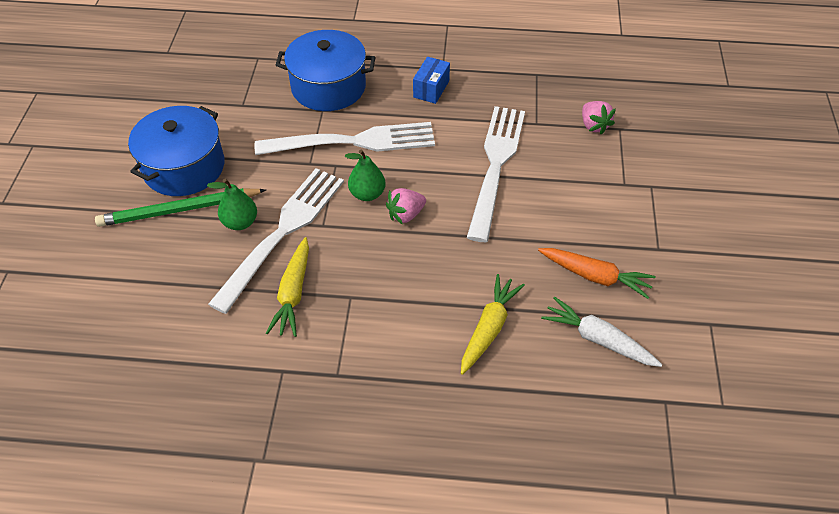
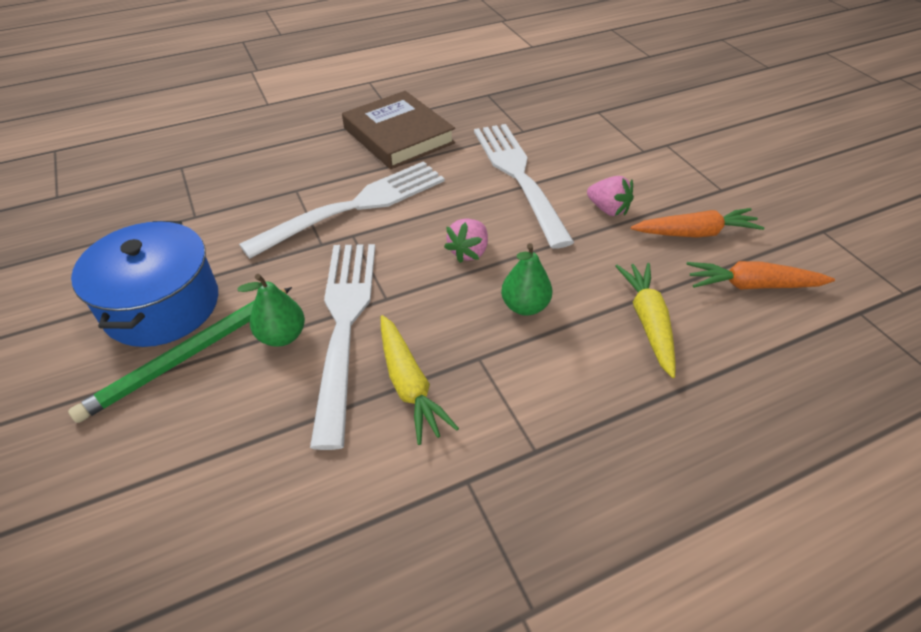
camera: 30 degrees left, 5 degrees down
blue pot [276,30,375,111] -> none
green pear [345,149,386,201] -> green pear moved to [501,243,552,316]
blue box [413,57,450,104] -> brown book [342,91,455,169]
white carrot [541,297,662,367] -> orange carrot [686,261,835,289]
pink strawberry [582,101,616,135] -> pink strawberry moved to [587,176,634,216]

